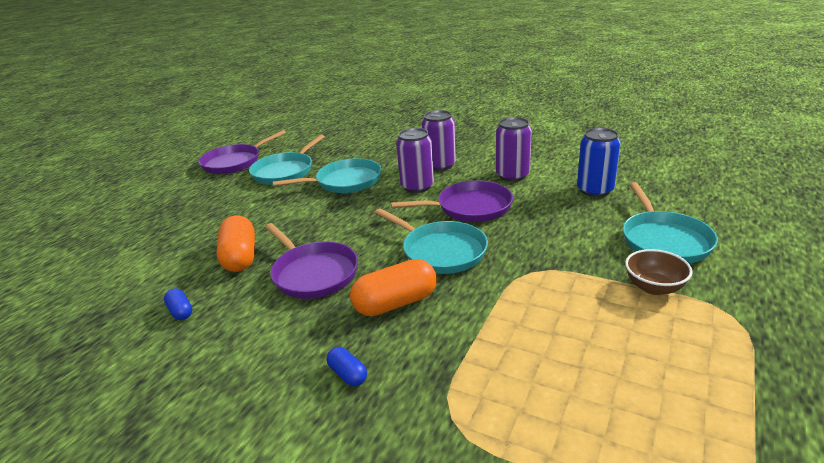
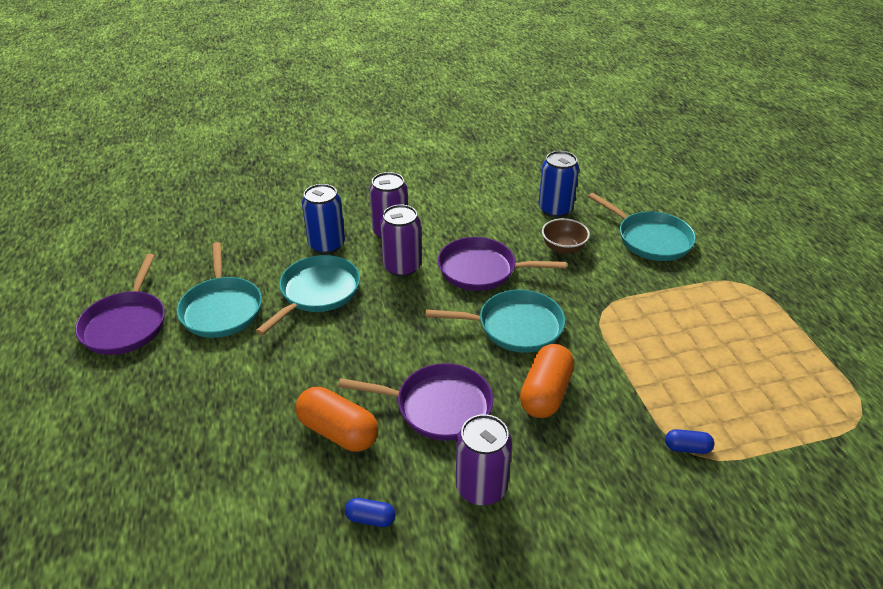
camera: 45 degrees left, 10 degrees up
blue capsule [327,347,367,387] -> blue capsule moved to [665,429,714,454]
purple pan [391,180,513,222] -> purple pan turned 120 degrees counterclockwise [438,237,567,291]
purple can [496,117,532,182] -> purple can moved to [456,414,512,505]
brown bowl [625,249,693,295] -> brown bowl moved to [542,218,590,254]
none -> blue can [302,184,345,254]

